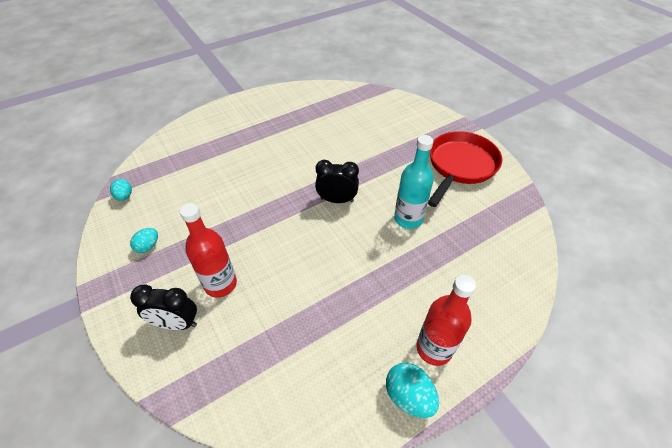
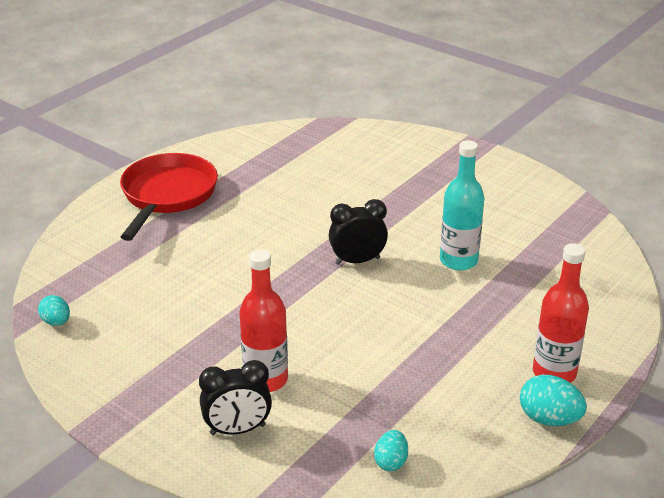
camera: 20 degrees left, 15 degrees down
turquoise egg [130,228,158,253] -> turquoise egg moved to [374,430,408,471]
red pan [428,131,502,207] -> red pan moved to [120,153,218,241]

